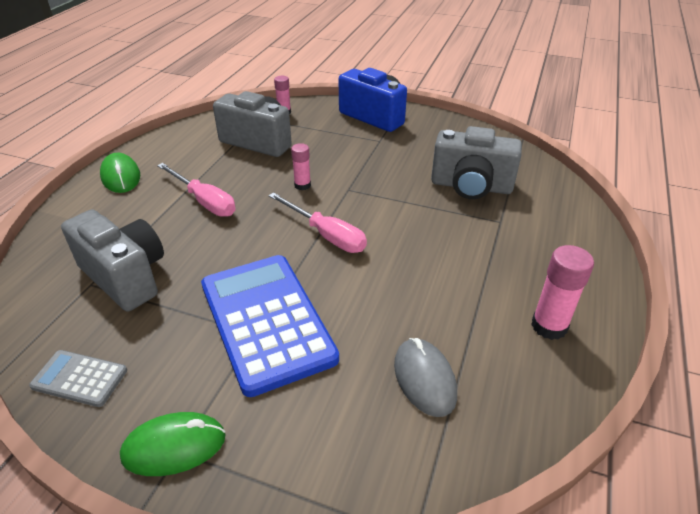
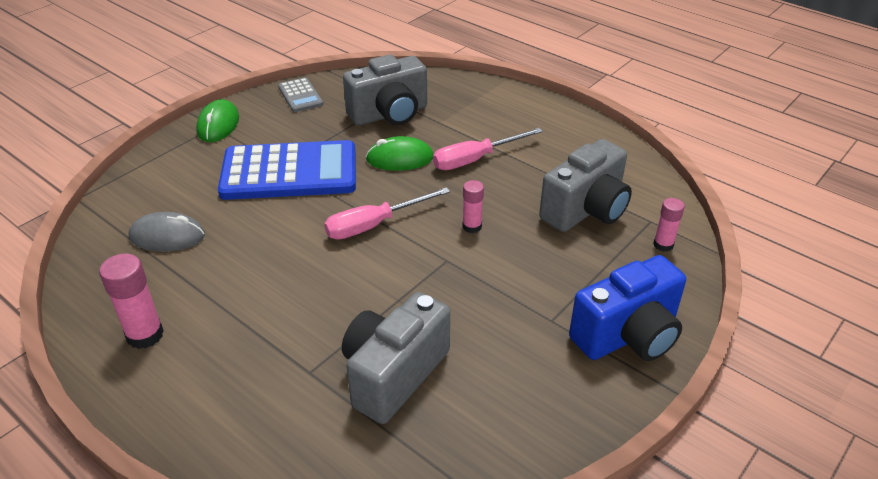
camera: 110 degrees right, 0 degrees up
grey calculator [29,350,127,407] -> grey calculator turned 120 degrees clockwise [278,77,323,112]
green mouse [100,152,140,193] -> green mouse moved to [366,136,433,171]

